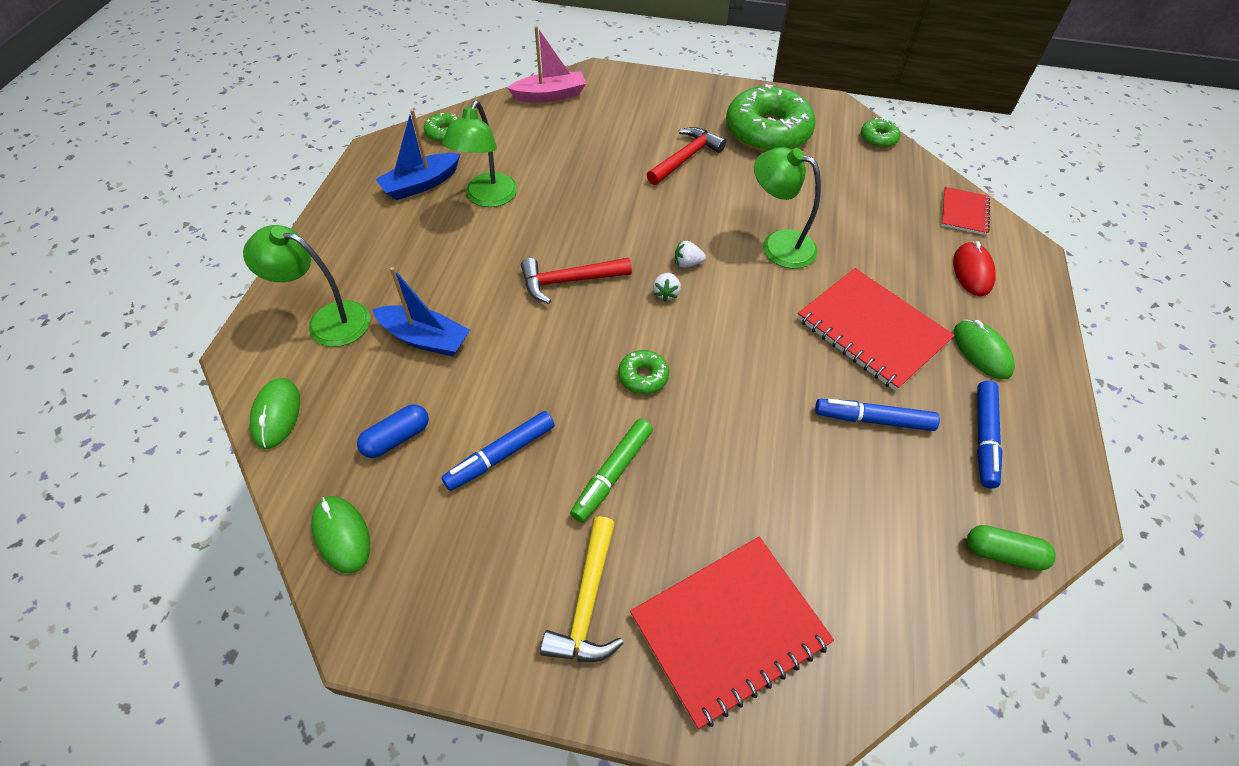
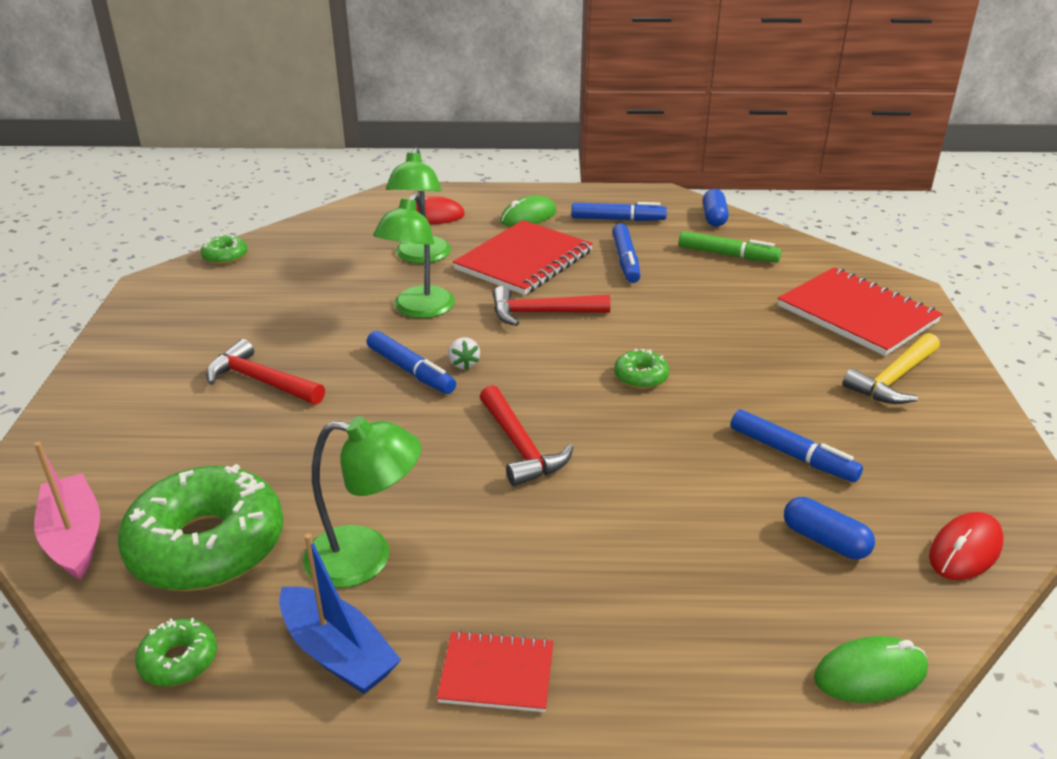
camera: 100 degrees left, 20 degrees down
green lamp [243,225,370,347] -> green lamp moved to [386,147,451,264]
green mouse [311,496,370,574] -> red mouse [929,512,1004,580]
blue boat [372,267,470,356] -> none
yellow hammer [540,516,623,662] -> yellow hammer turned 135 degrees clockwise [843,333,940,404]
green marker [570,419,653,523] -> green marker moved to [679,231,781,263]
white strawberry [653,273,681,301] -> none
green donut [726,84,816,152] -> green donut moved to [118,464,283,591]
red notebook [941,187,990,235] -> red notebook moved to [437,631,554,712]
green capsule [967,525,1056,571] -> blue capsule [703,189,729,227]
none -> blue marker [367,331,456,394]
none -> red hammer [493,286,610,326]

